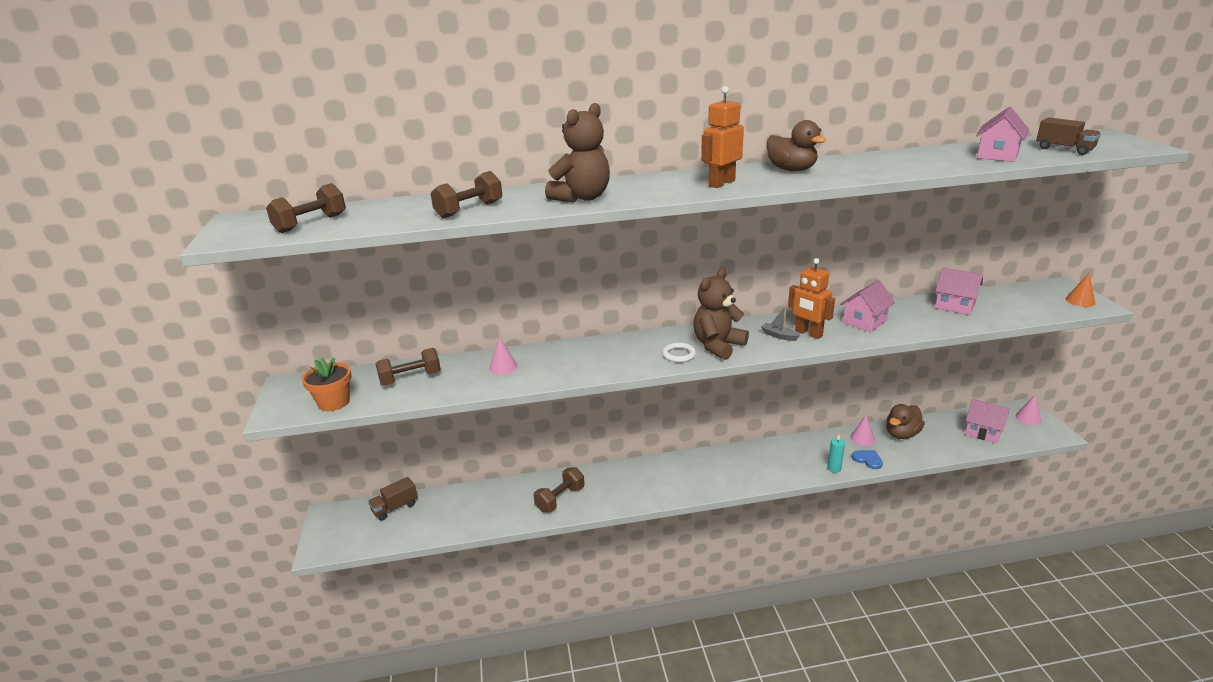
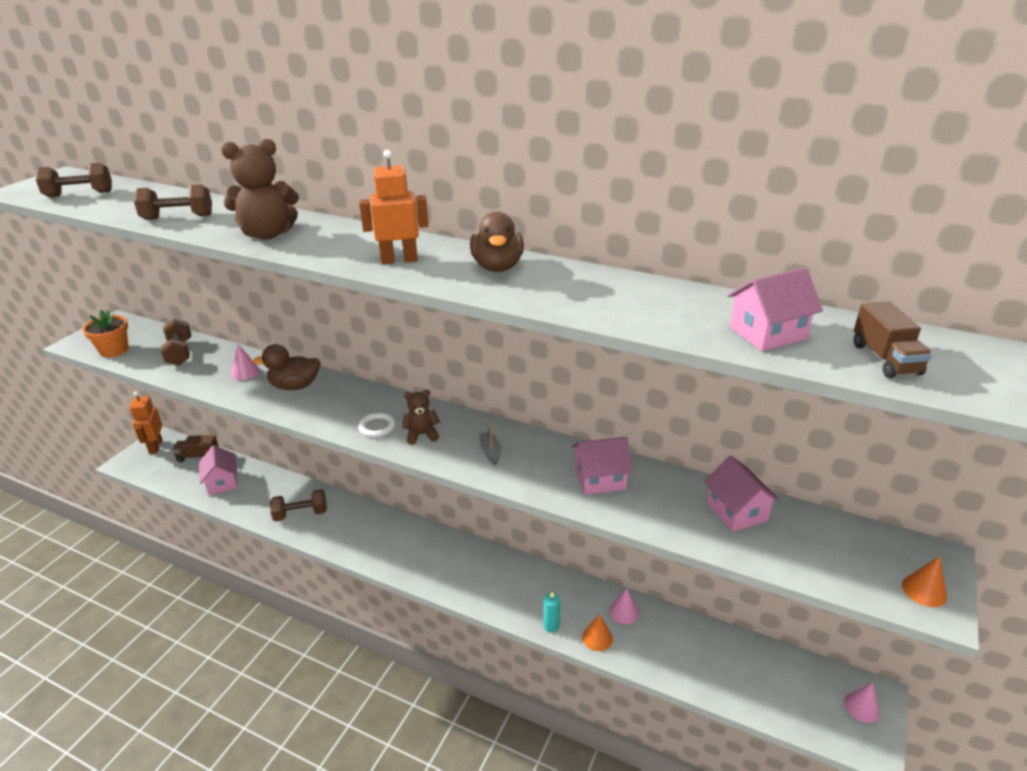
camera: 35 degrees right, 5 degrees up
brown dumbbell [375,348,441,386] -> brown dumbbell turned 60 degrees clockwise [160,319,191,366]
brown teddy bear [693,268,749,360] -> brown teddy bear [402,389,440,445], size x0.57
orange robot [788,258,835,339] -> orange robot moved to [129,391,162,454]
blue heart [852,450,883,469] -> orange cone [582,614,613,651]
brown duck [886,404,925,439] -> brown duck moved to [253,344,320,390]
pink house [965,399,1010,444] -> pink house moved to [199,445,238,495]

